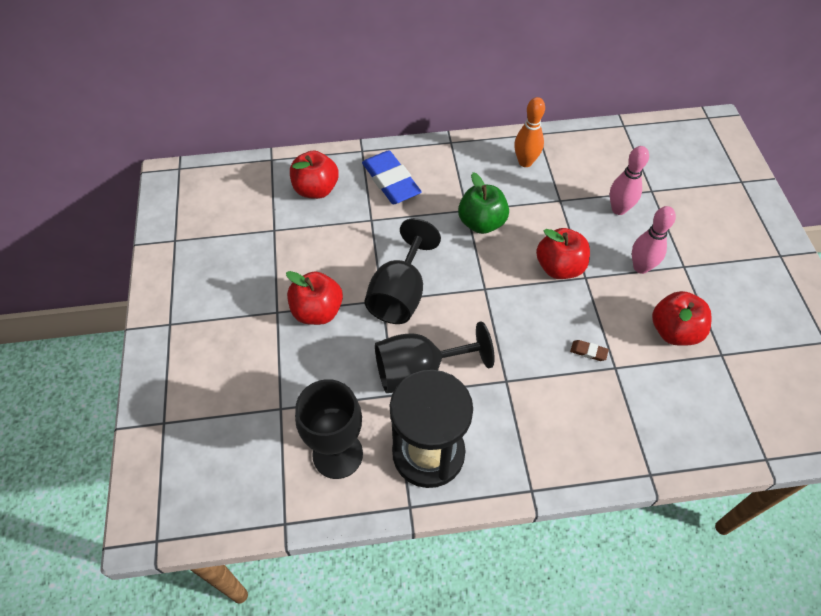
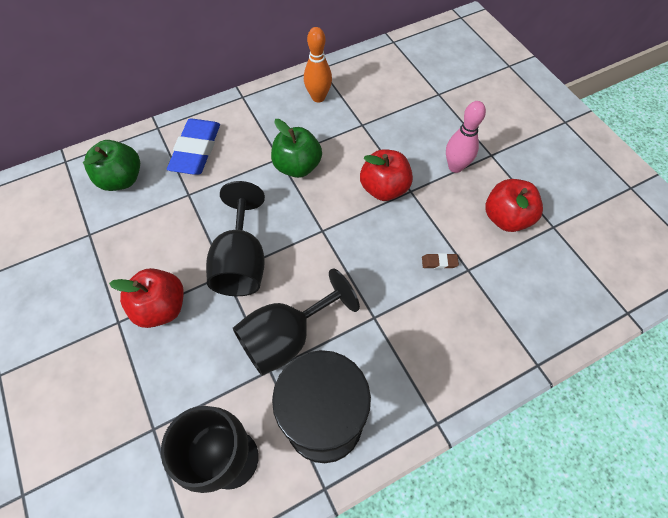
camera: 20 degrees left, 5 degrees up
red apple [290,151,339,199] -> green apple [83,140,140,191]
blue eraser [362,150,422,204] -> blue eraser turned 60 degrees clockwise [167,118,220,175]
pink bowling pin [610,146,649,215] -> none

